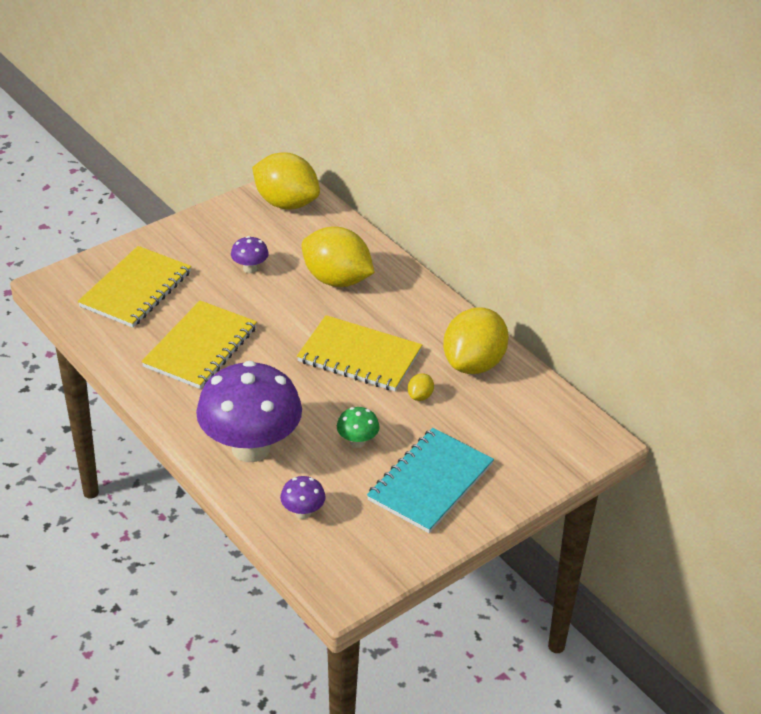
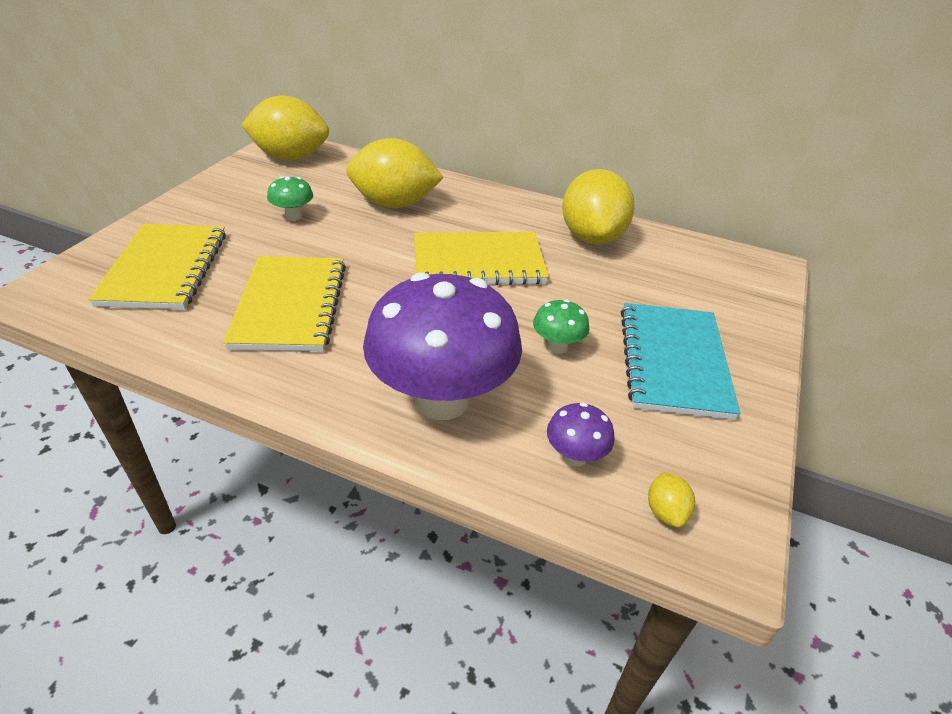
camera: 30 degrees left, 0 degrees up
purple mushroom [231,236,269,273] -> green mushroom [267,176,313,221]
yellow lemon [408,373,434,401] -> yellow lemon moved to [648,472,695,528]

